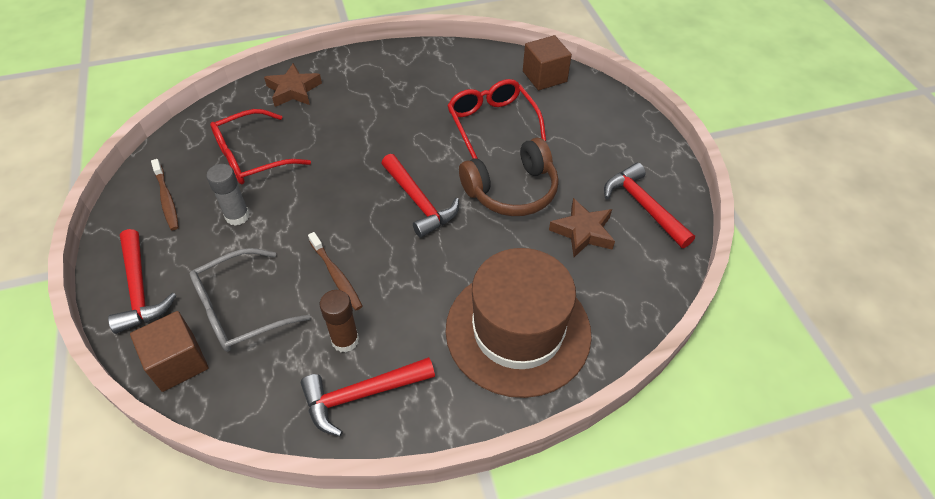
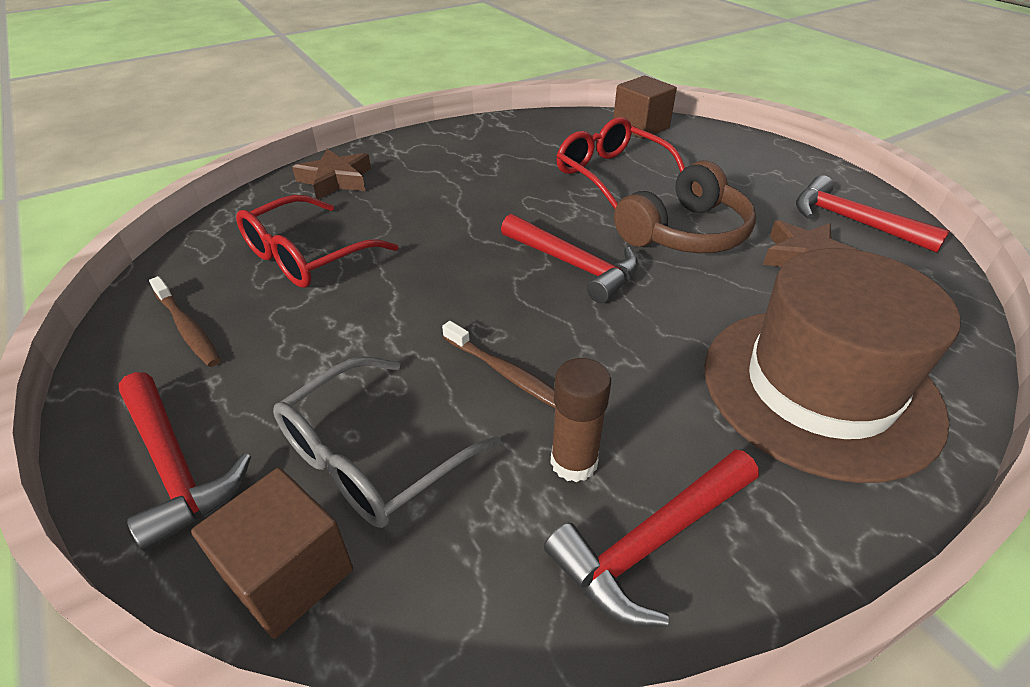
camera: 15 degrees left, 10 degrees down
grey glue stick [206,164,250,226] -> none

